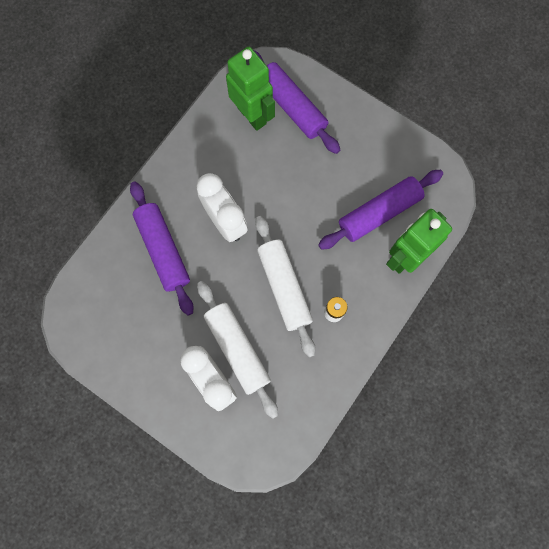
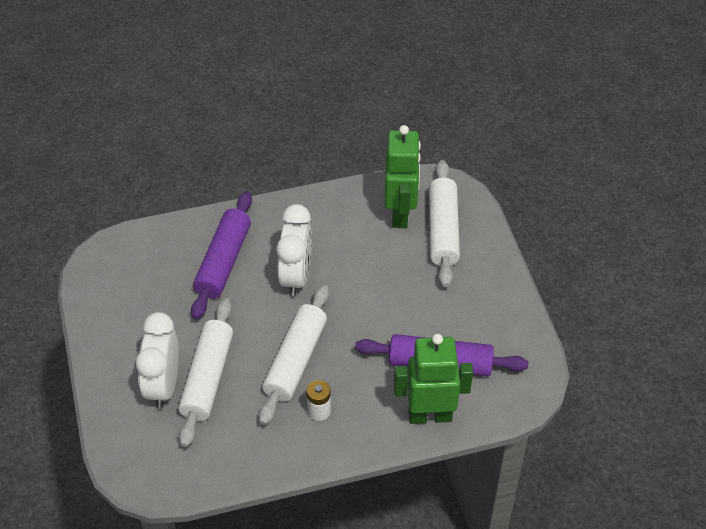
camera: 40 degrees right, 25 degrees down
purple rolling pin [254,50,340,154] -> white rolling pin [429,160,460,287]

